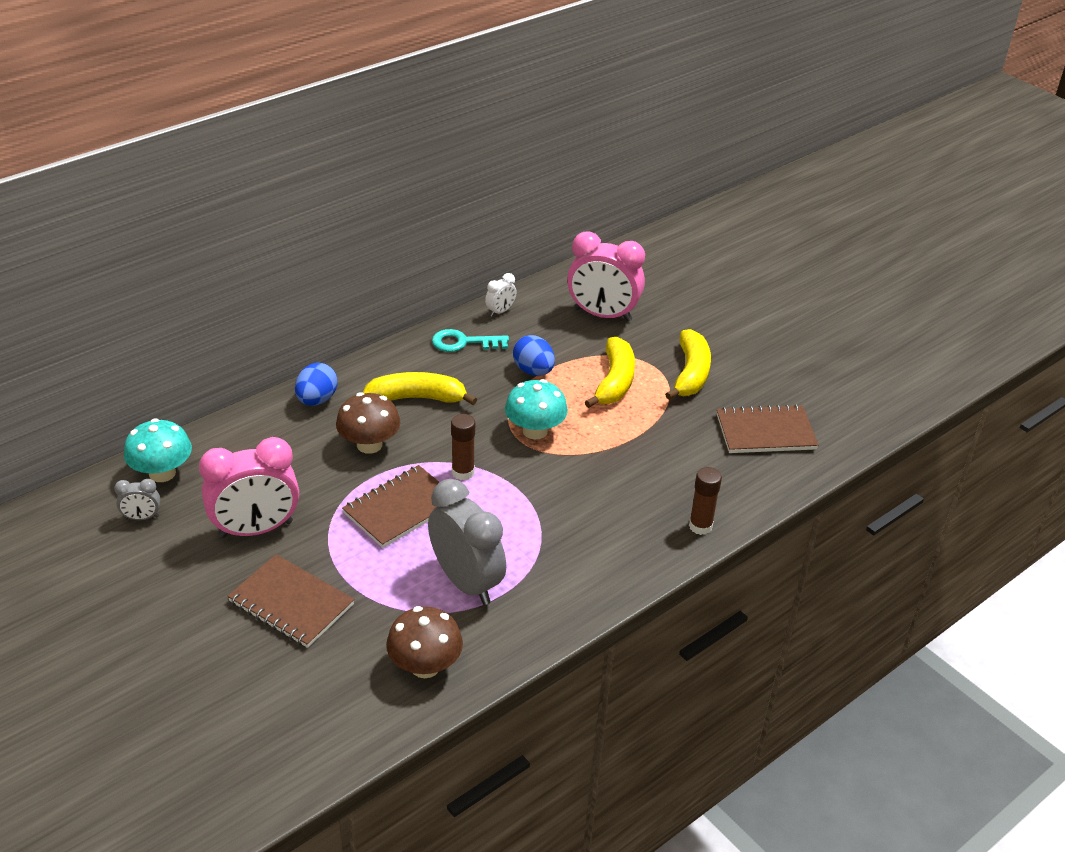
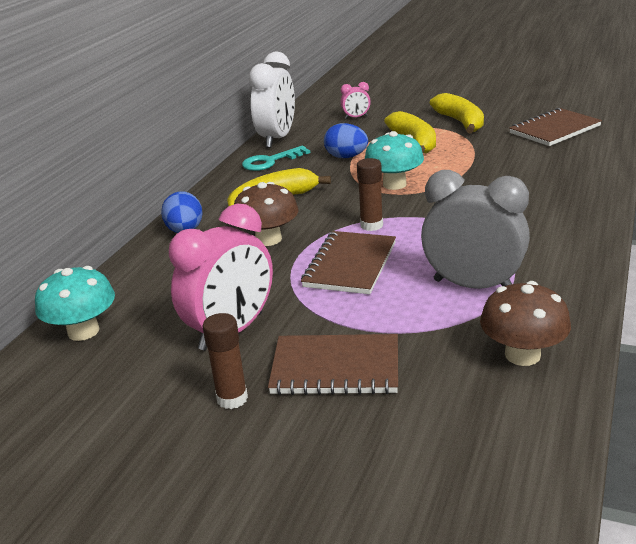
camera: 25 degrees left, 10 degrees down
grey clock [114,479,160,520] -> none
white clock [485,273,517,317] -> white clock [249,52,295,148], size x2.21
pink clock [567,232,645,322] -> pink clock [340,82,371,119], size x0.45
brown glue stick [689,467,722,535] -> brown glue stick moved to [203,313,248,409]

